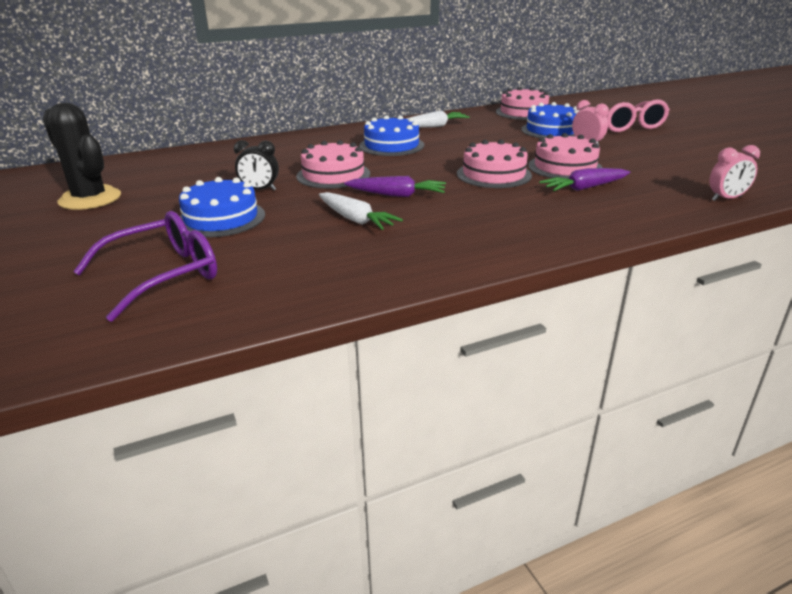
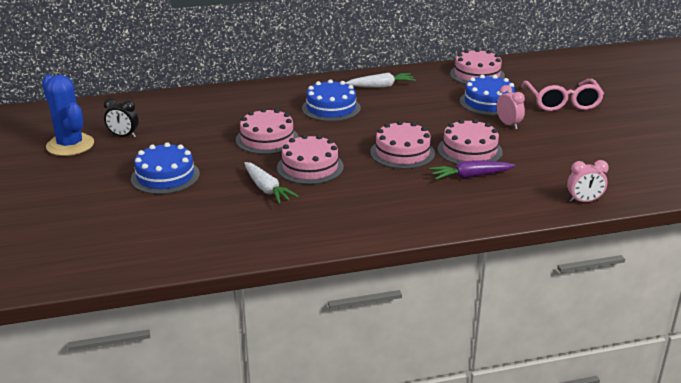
camera: 10 degrees right, 0 degrees up
black cactus [43,103,121,210] -> blue cactus [42,75,94,156]
purple glasses [73,211,217,322] -> none
black clock [234,140,279,190] -> black clock moved to [104,98,139,138]
purple carrot [344,176,446,197] -> pink cake [277,134,344,185]

